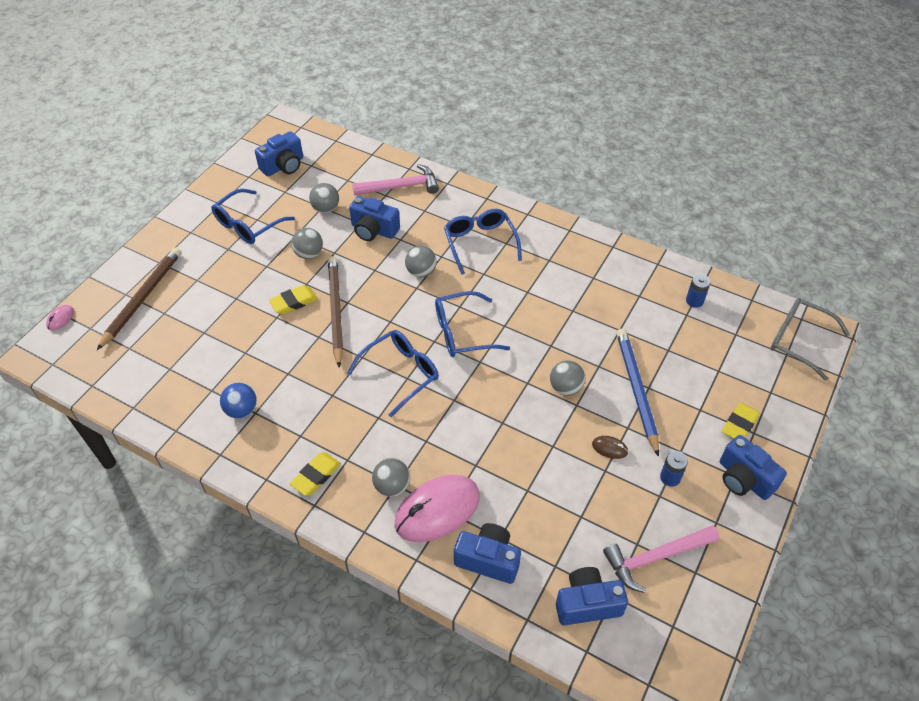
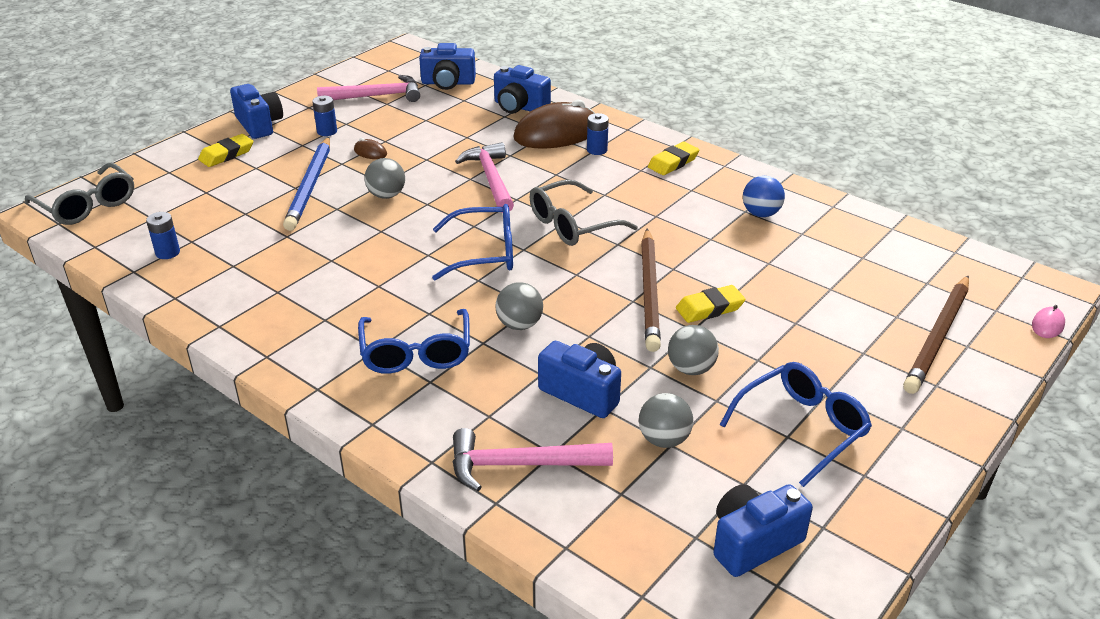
camera: 170 degrees left, 15 degrees down
blue glasses [347,330,439,417] -> grey glasses [530,179,638,246]
grey ball [372,458,410,497] -> blue battery [587,113,609,155]
pink mouse [395,475,480,542] -> brown mouse [513,100,595,149]
none -> pink hammer [455,142,514,213]

